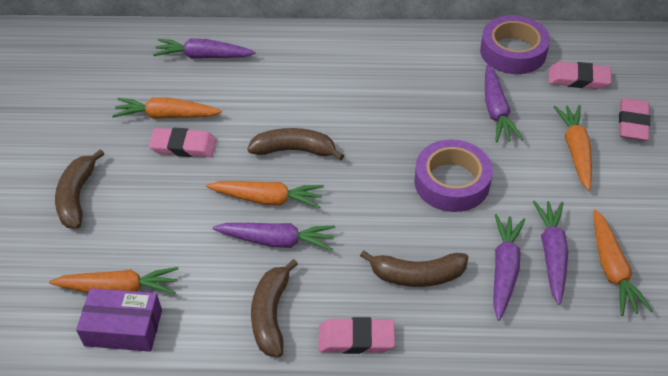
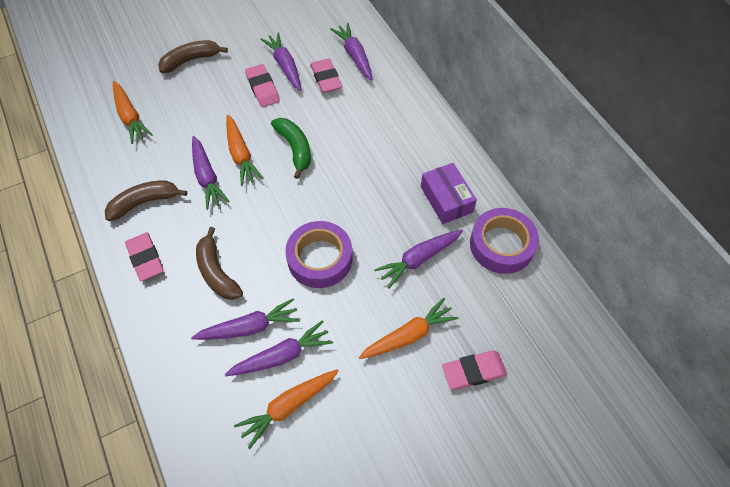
camera: 60 degrees right, 10 degrees up
purple box [76,288,162,352] -> purple box moved to [421,163,477,224]
orange carrot [112,97,222,119] -> purple carrot [260,32,301,91]
brown banana [247,128,344,161] -> green banana [271,118,311,179]
pink eraser [549,61,612,89] -> pink eraser moved to [310,58,342,93]

